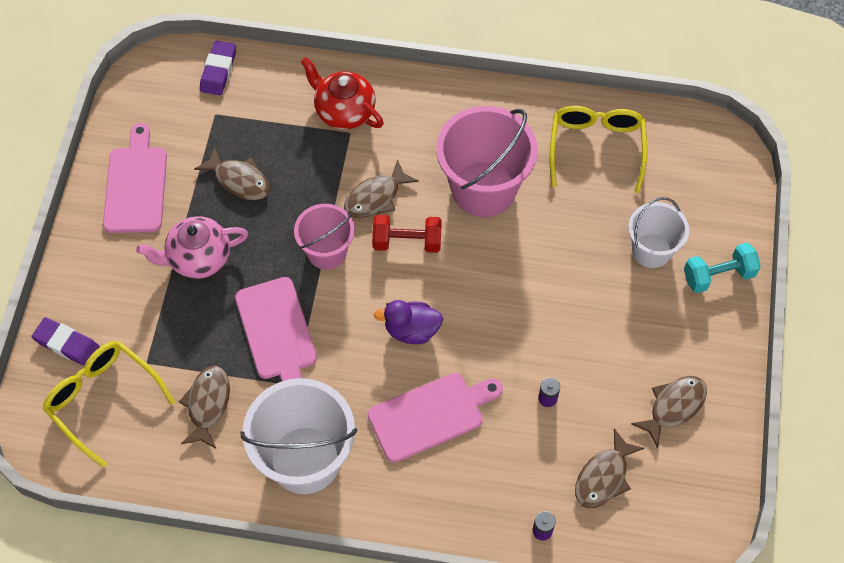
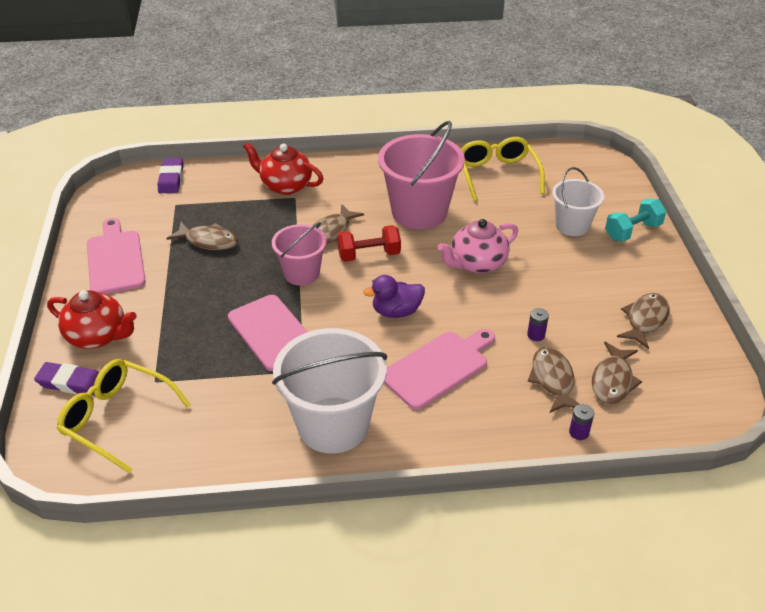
camera: 15 degrees left, 20 degrees down
pink teapot [136,216,248,279] -> pink teapot moved to [438,219,518,274]
brown fish [179,366,230,448] -> brown fish moved to [528,347,579,413]
none -> red teapot [47,290,137,349]

